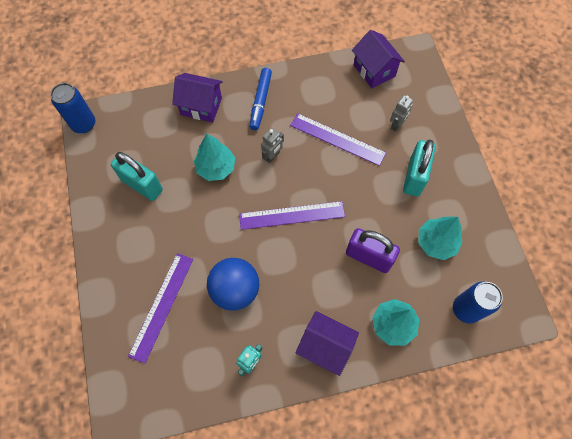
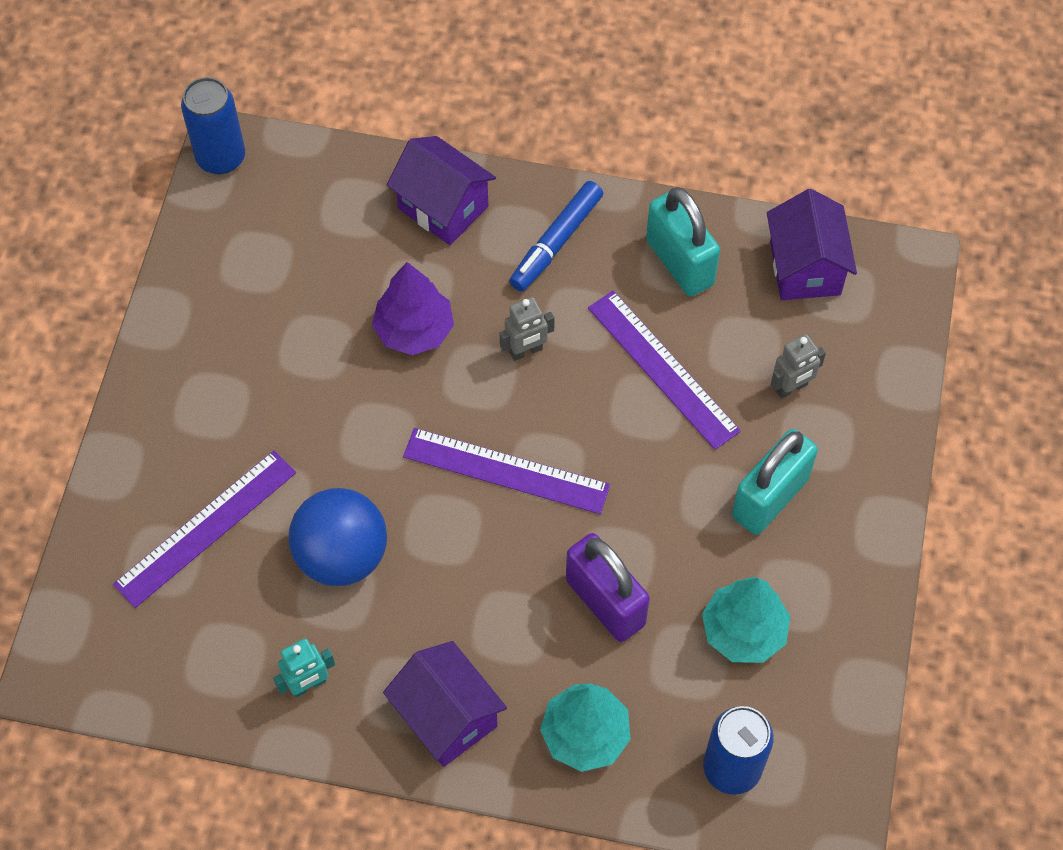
camera: 25 degrees right, 5 degrees down
turquoise padlock [111,152,163,201] -> turquoise padlock moved to [646,187,720,296]
turquoise tree [194,134,235,181] -> purple tree [372,262,454,355]

